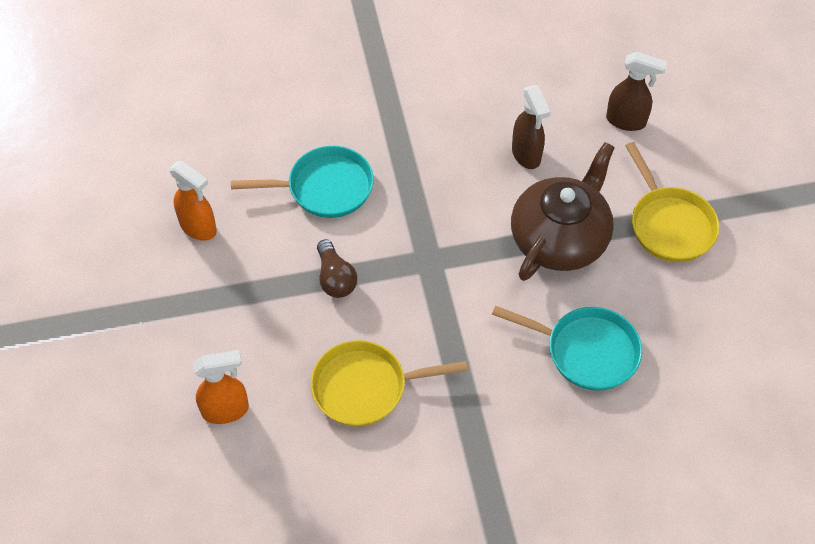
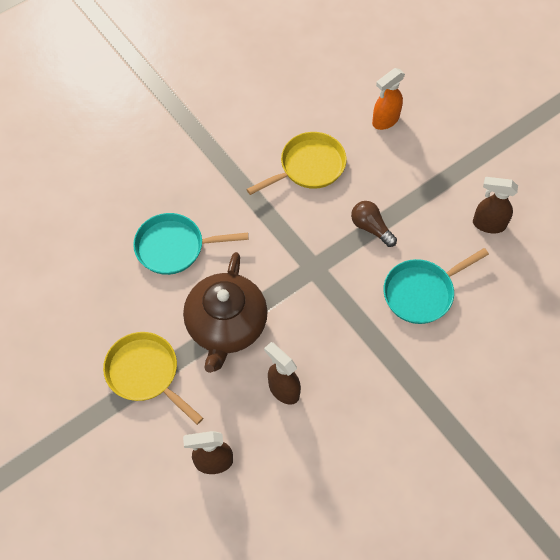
camera: 155 degrees right, 5 degrees up
orange spray bottle [169,161,217,241] -> brown spray bottle [473,177,518,233]

